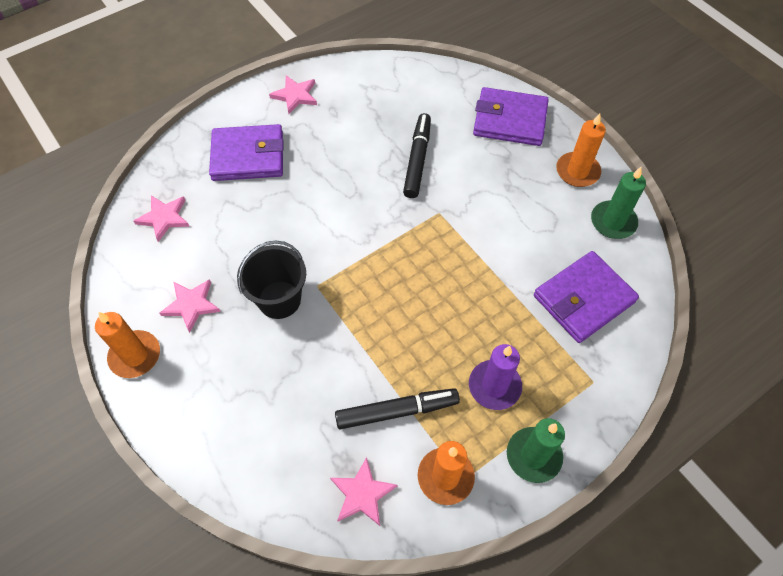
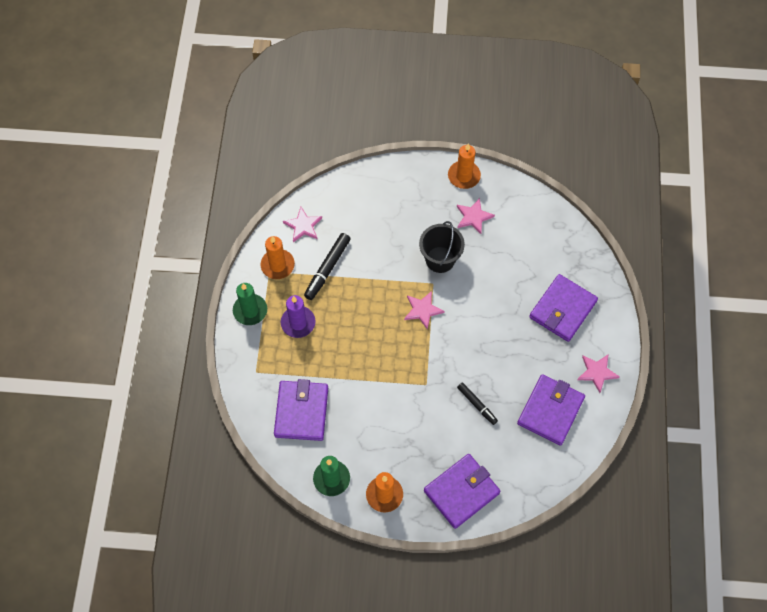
camera: 130 degrees right, 5 degrees up
pink star [134,196,190,242] -> pink star moved to [404,291,444,330]
black marker [403,113,431,198] -> black marker [457,383,498,425], size x0.65
none -> purple wallet [517,374,585,446]

